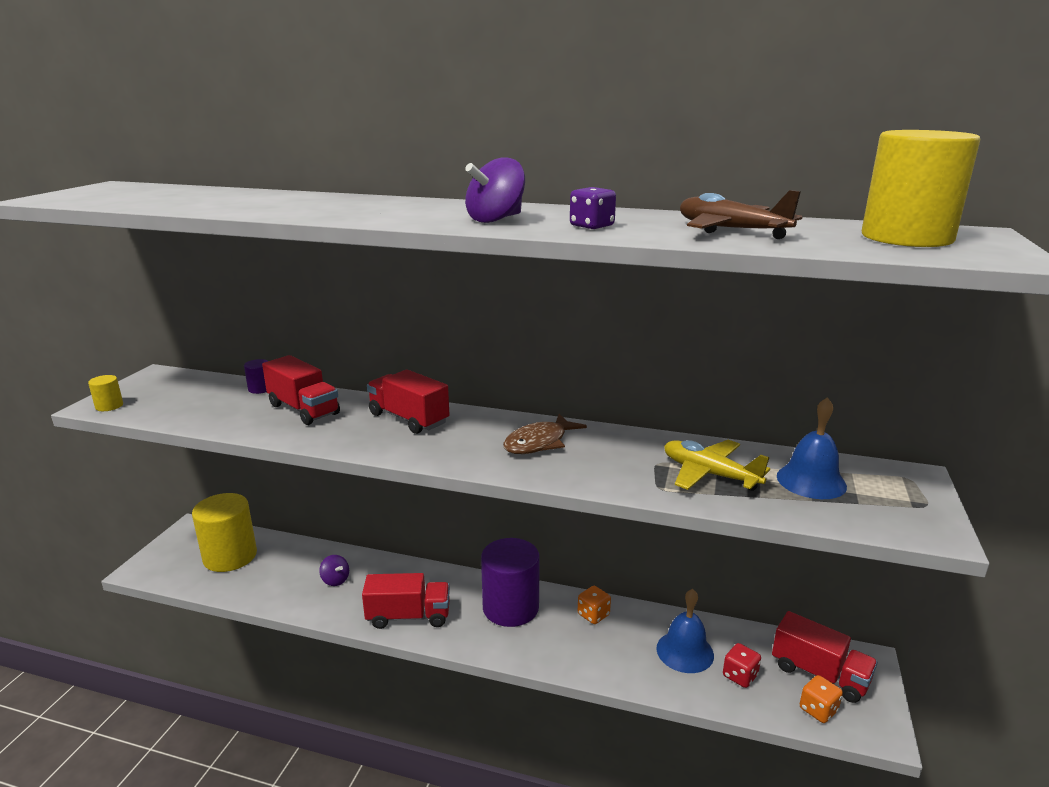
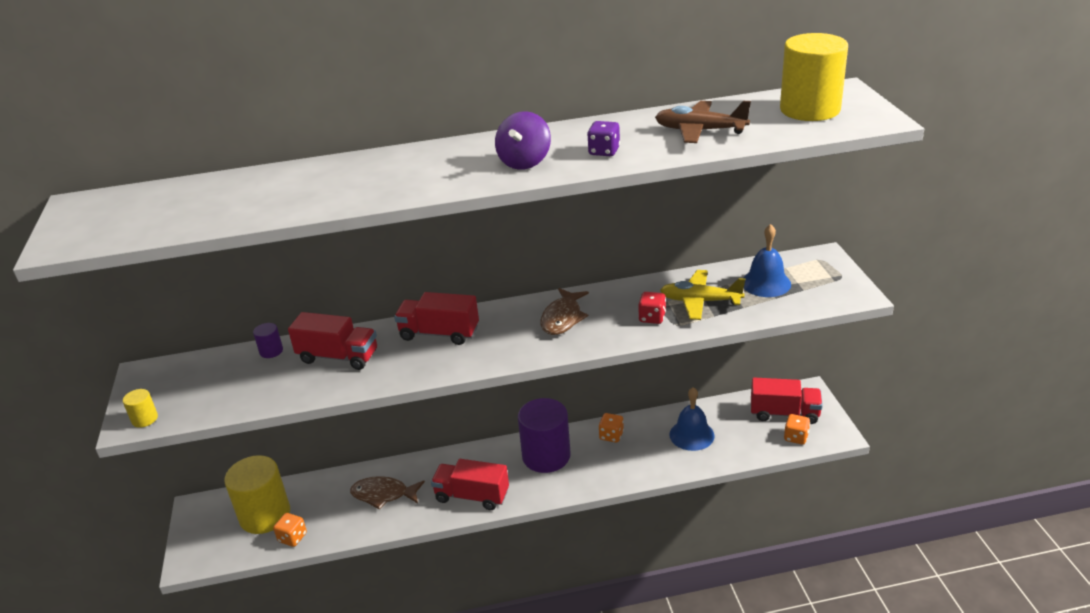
camera: 25 degrees left, 10 degrees up
purple spinning top [319,555,349,586] -> brown fish [350,476,425,510]
red truck [362,573,450,629] -> red truck turned 135 degrees counterclockwise [431,459,509,510]
red dice [723,643,761,688] -> red dice moved to [638,292,666,324]
none -> orange dice [273,513,307,547]

